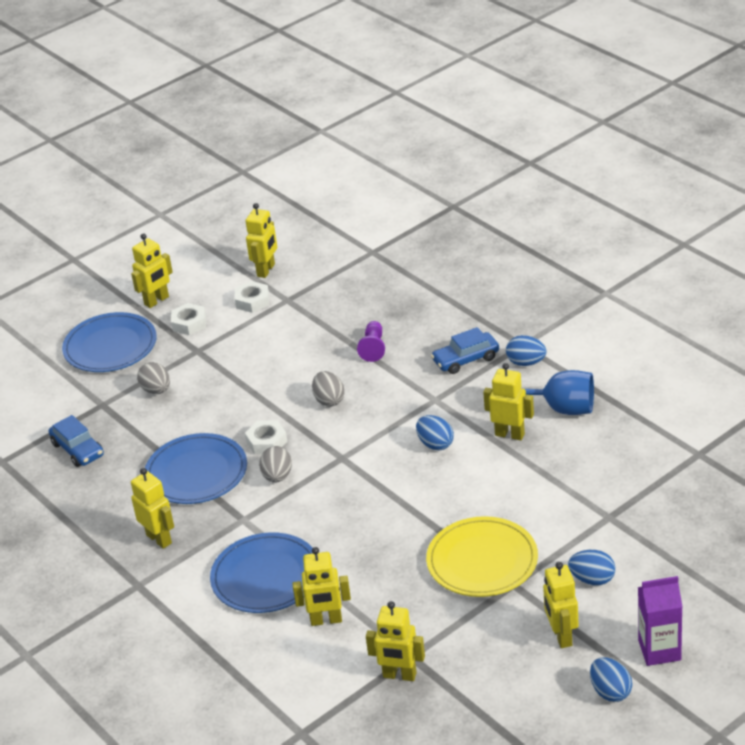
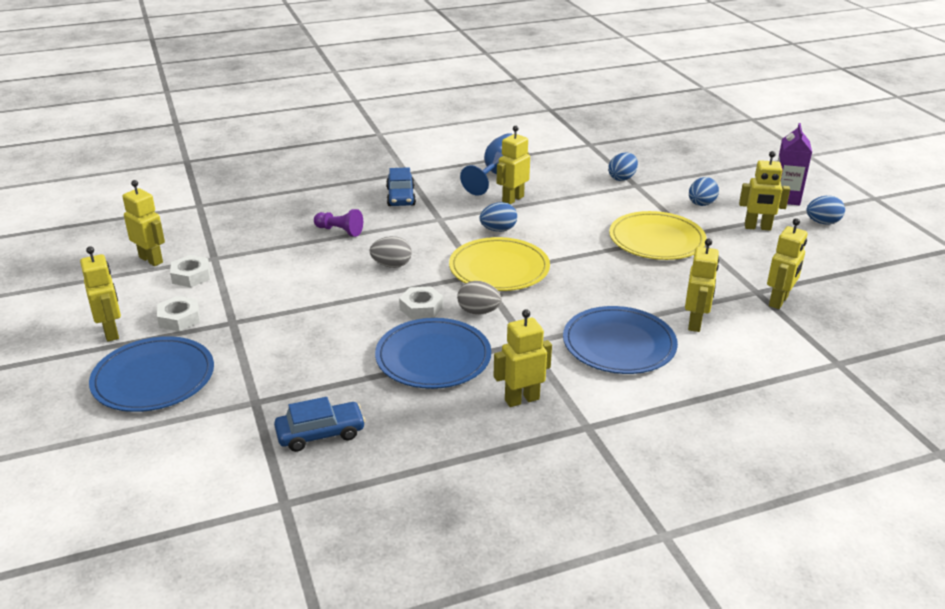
camera: 75 degrees left, 5 degrees down
grey egg [137,362,170,394] -> none
blue egg [506,335,546,366] -> blue egg moved to [608,152,638,181]
none -> yellow plate [449,237,550,291]

